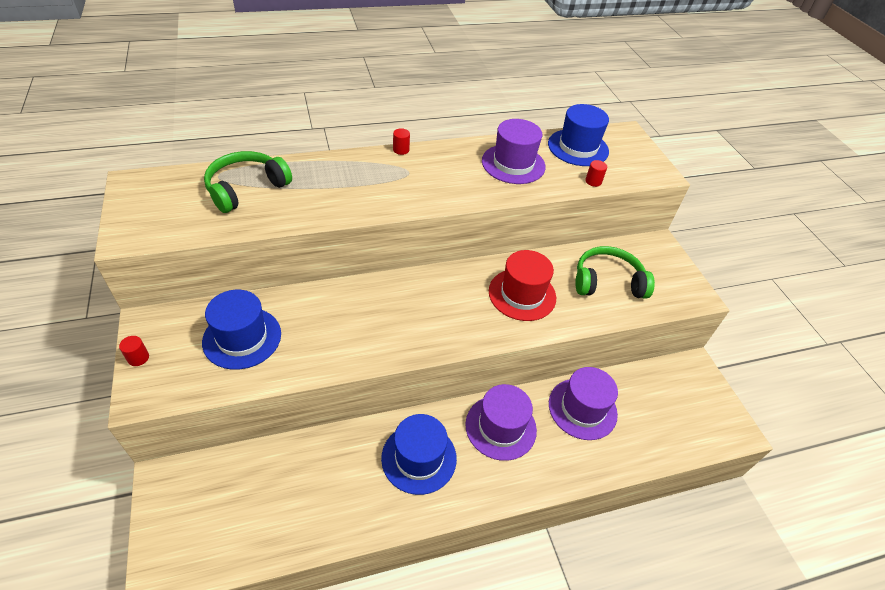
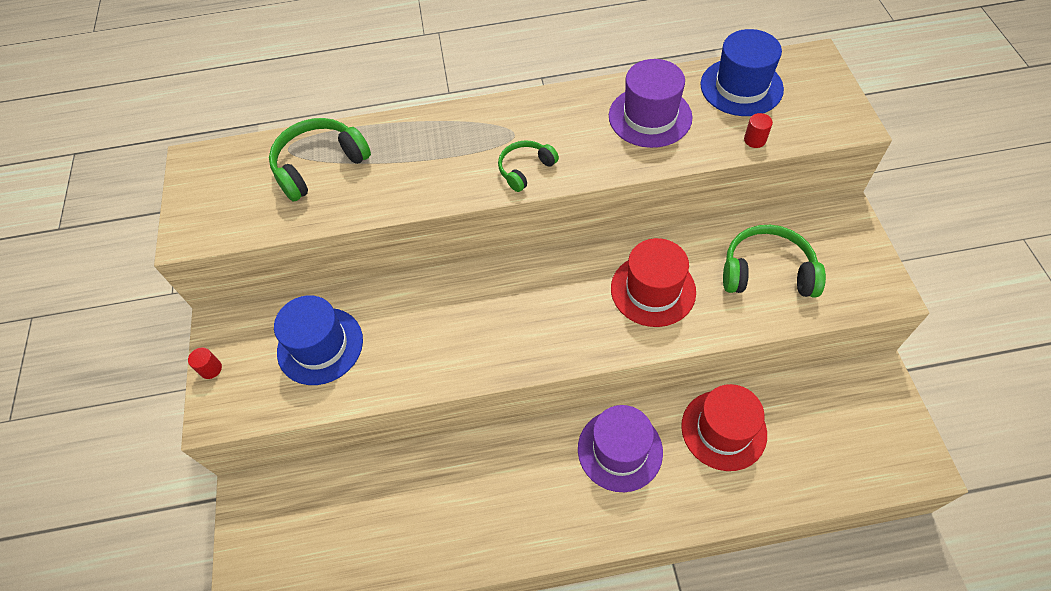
camera: 15 degrees right, 10 degrees up
blue hat [381,414,457,495] -> none
red cylinder [393,128,410,155] -> none
purple hat [549,367,618,440] -> red hat [681,384,767,471]
none -> green headphones [498,140,559,192]

